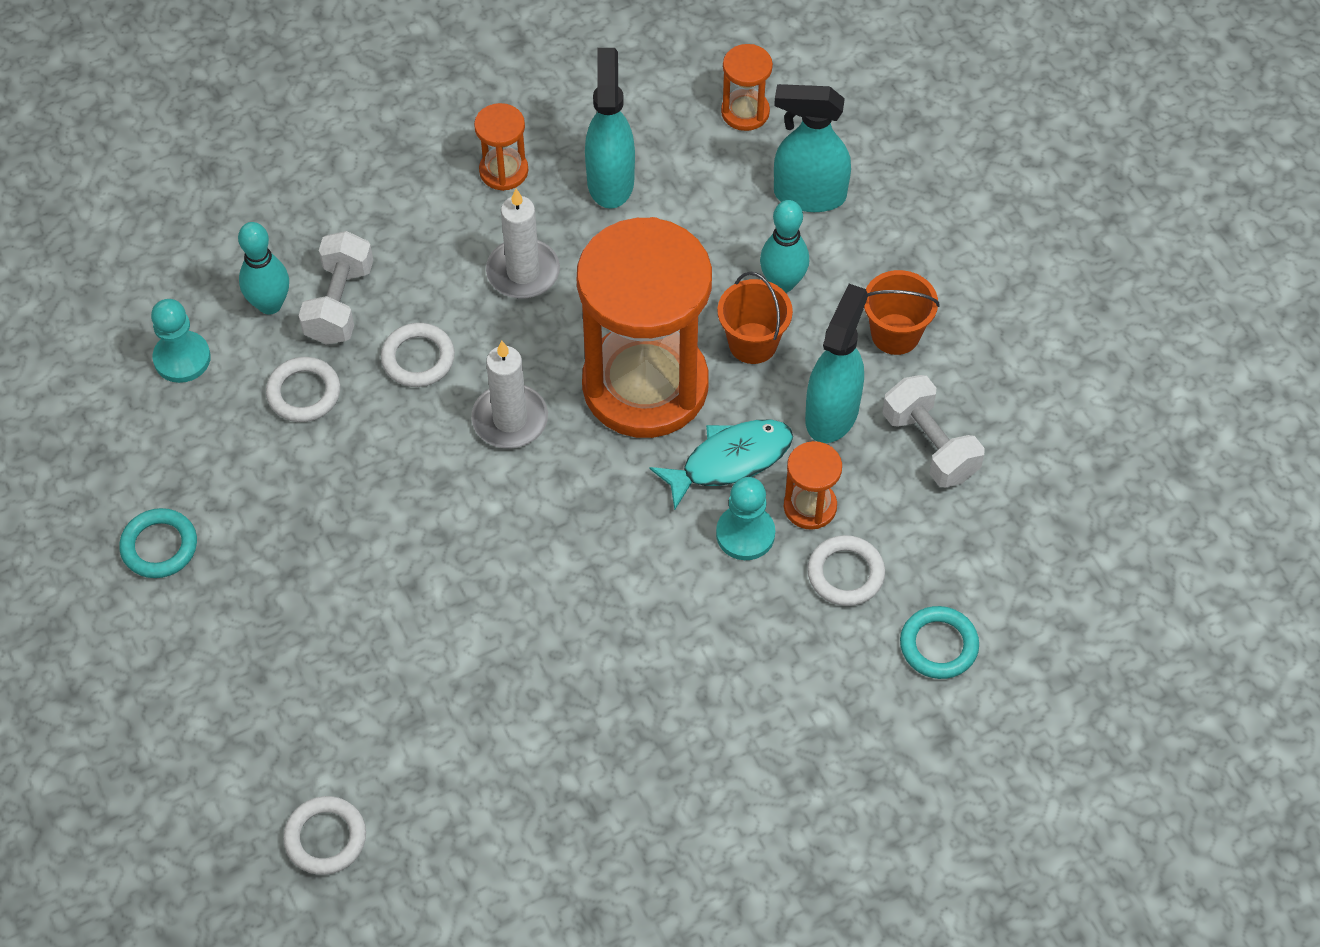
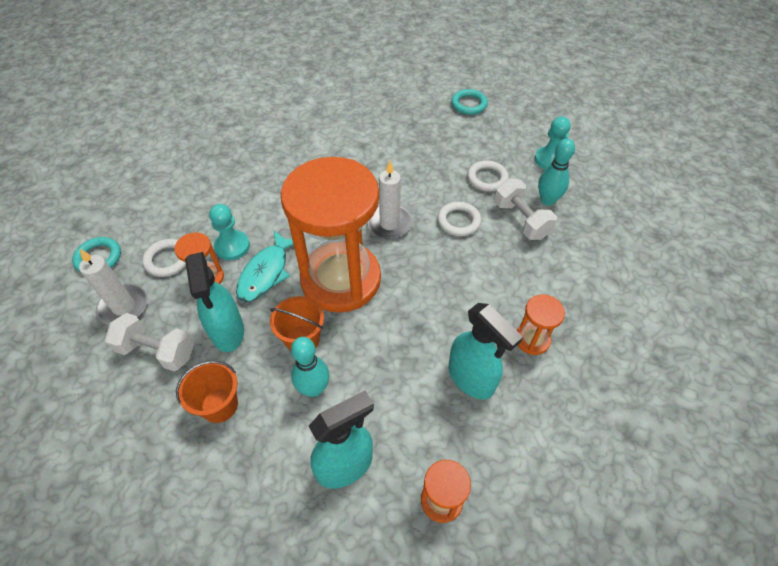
camera: 140 degrees right, 5 degrees down
white ring [283,796,366,875] -> none
white candle [486,189,560,299] -> white candle moved to [79,249,148,325]

